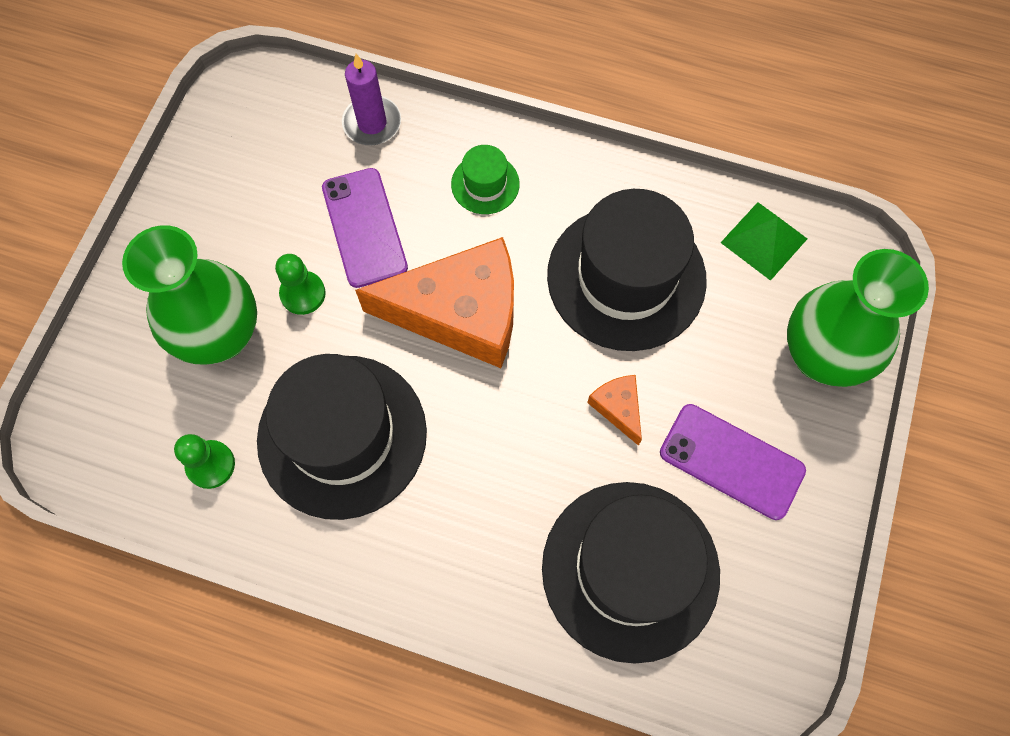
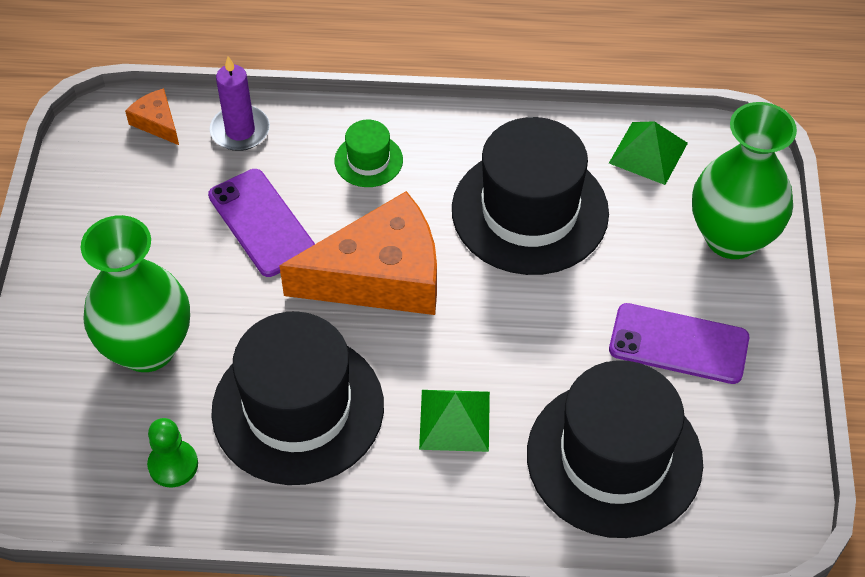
camera: 15 degrees left, 15 degrees down
green pawn [275,254,326,315] -> none
orange cheese [587,375,642,446] -> orange cheese moved to [125,88,179,145]
none -> green pyramid [419,390,490,452]

